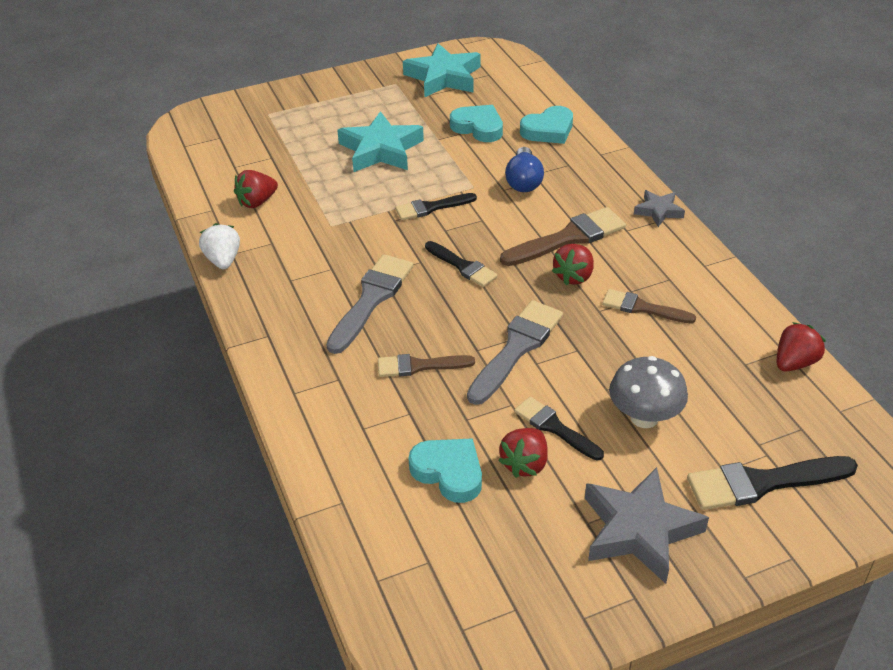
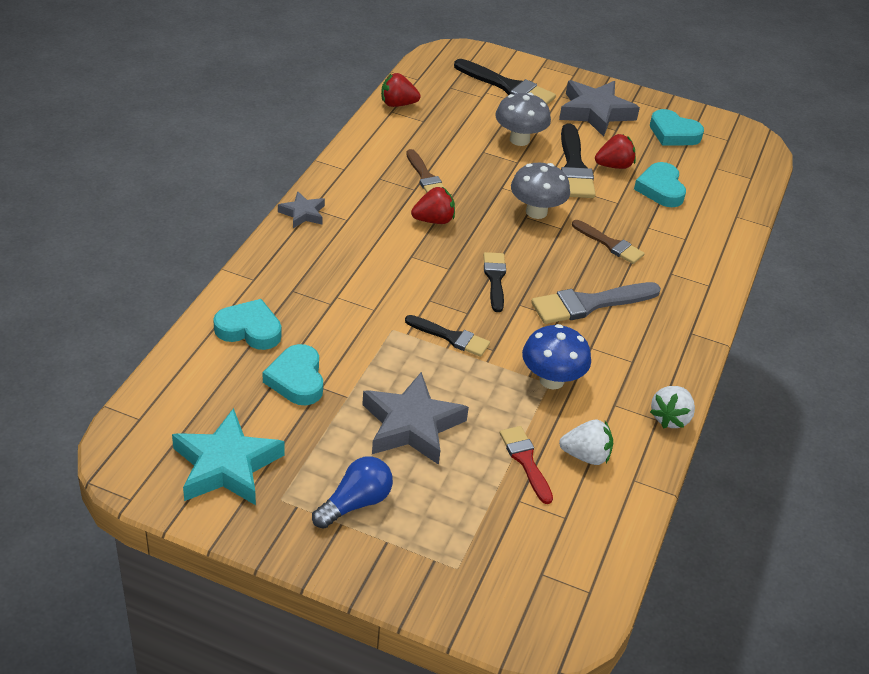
camera: 140 degrees left, 0 degrees up
red strawberry [234,170,278,208] -> white strawberry [559,420,613,465]
turquoise star [337,111,424,172] -> grey star [362,372,469,465]
grey brush [467,300,563,405] -> grey mushroom [511,163,570,219]
brown brush [500,207,626,266] -> none
blue light bulb [505,147,544,192] -> blue light bulb moved to [312,456,393,529]
black brush [514,397,604,461] -> black brush [561,123,596,198], size x1.59
none -> red brush [500,426,553,504]
none -> blue mushroom [522,324,591,389]
none -> turquoise heart [650,109,704,145]

